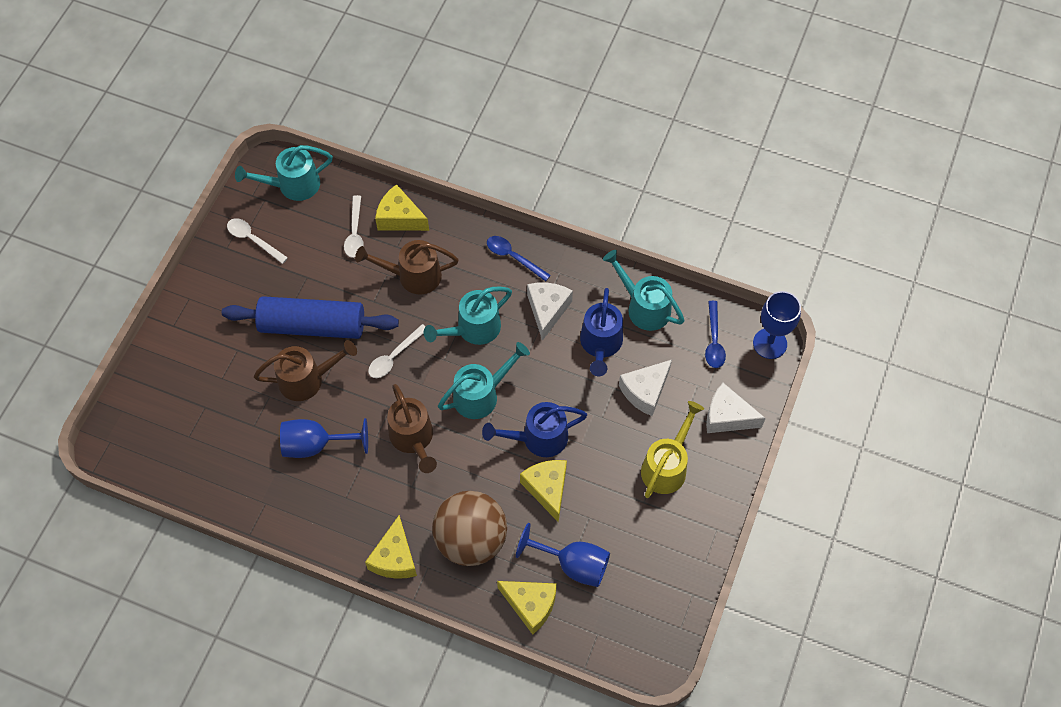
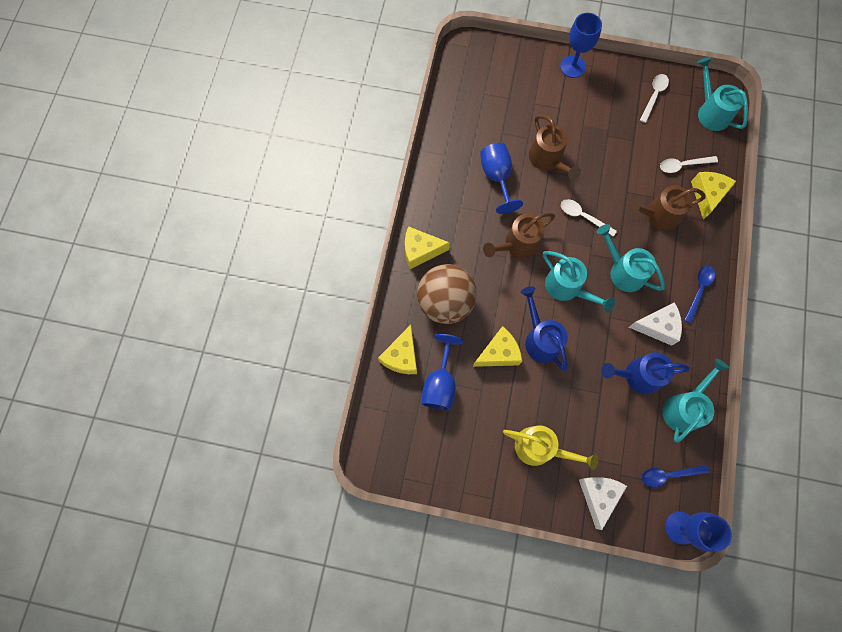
camera: 80 degrees right, 10 degrees up
blue rolling pin [222,296,399,339] -> none
brown watering can [355,240,459,295] -> brown watering can turned 90 degrees counterclockwise [627,186,706,231]
white cheese [619,360,672,416] -> none
none -> blue goblet [560,13,602,78]

